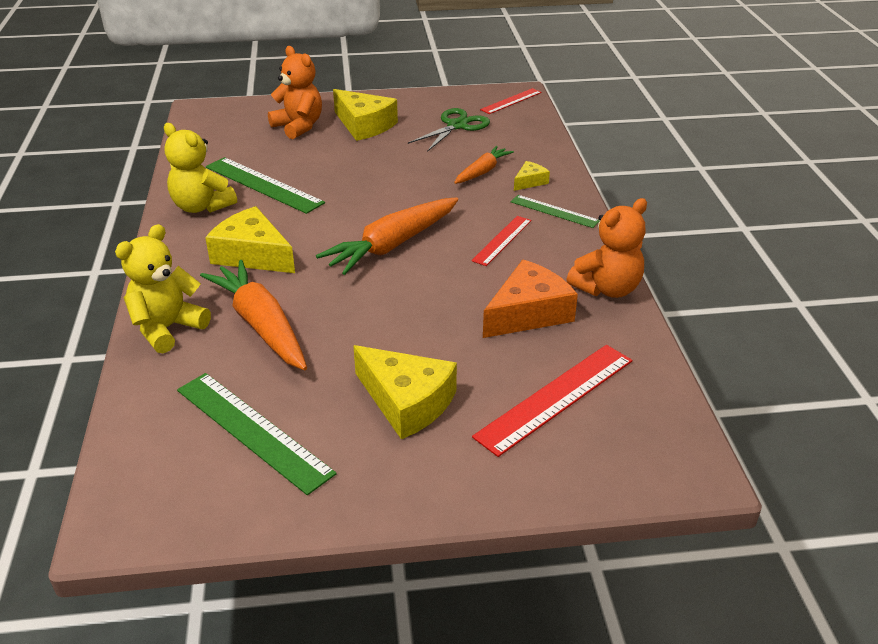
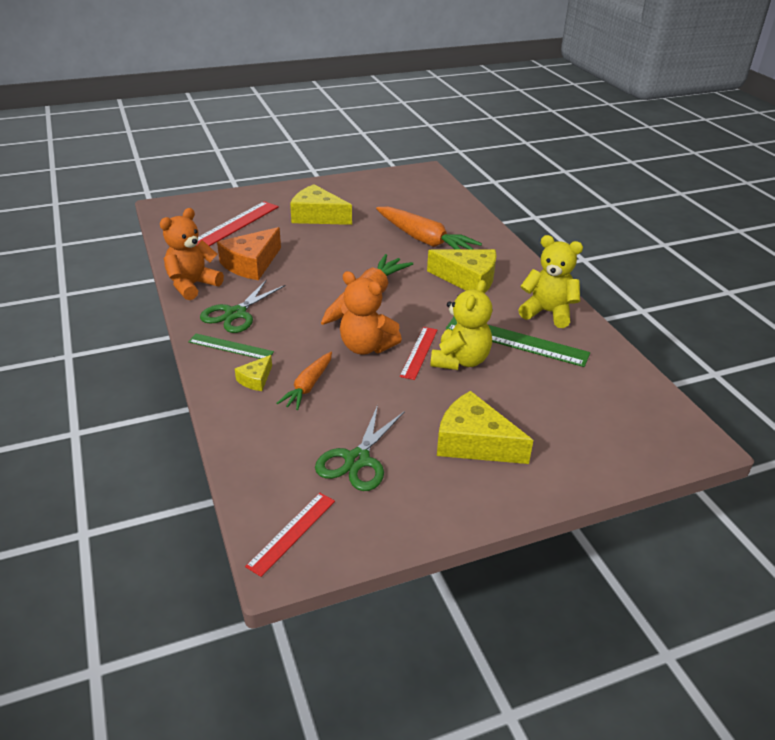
camera: 165 degrees right, 0 degrees up
yellow teddy bear [115,224,211,353] -> yellow teddy bear moved to [430,280,492,370]
green ruler [177,373,337,495] -> none
orange teddy bear [268,46,322,139] -> orange teddy bear moved to [340,271,402,355]
red ruler [471,216,531,266] -> red ruler moved to [400,327,437,380]
none -> green scissors [200,279,286,333]

